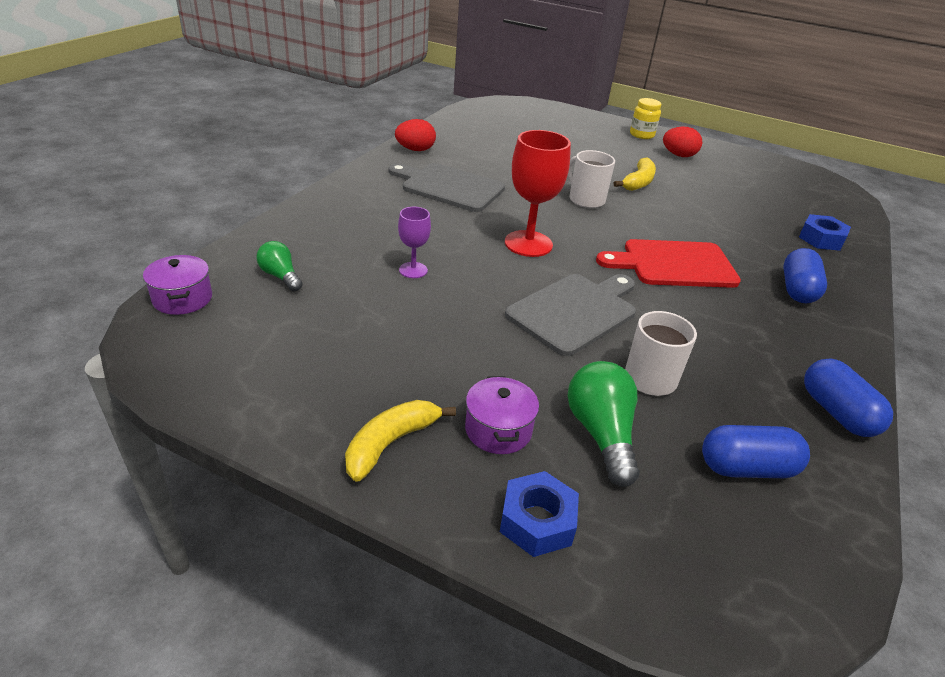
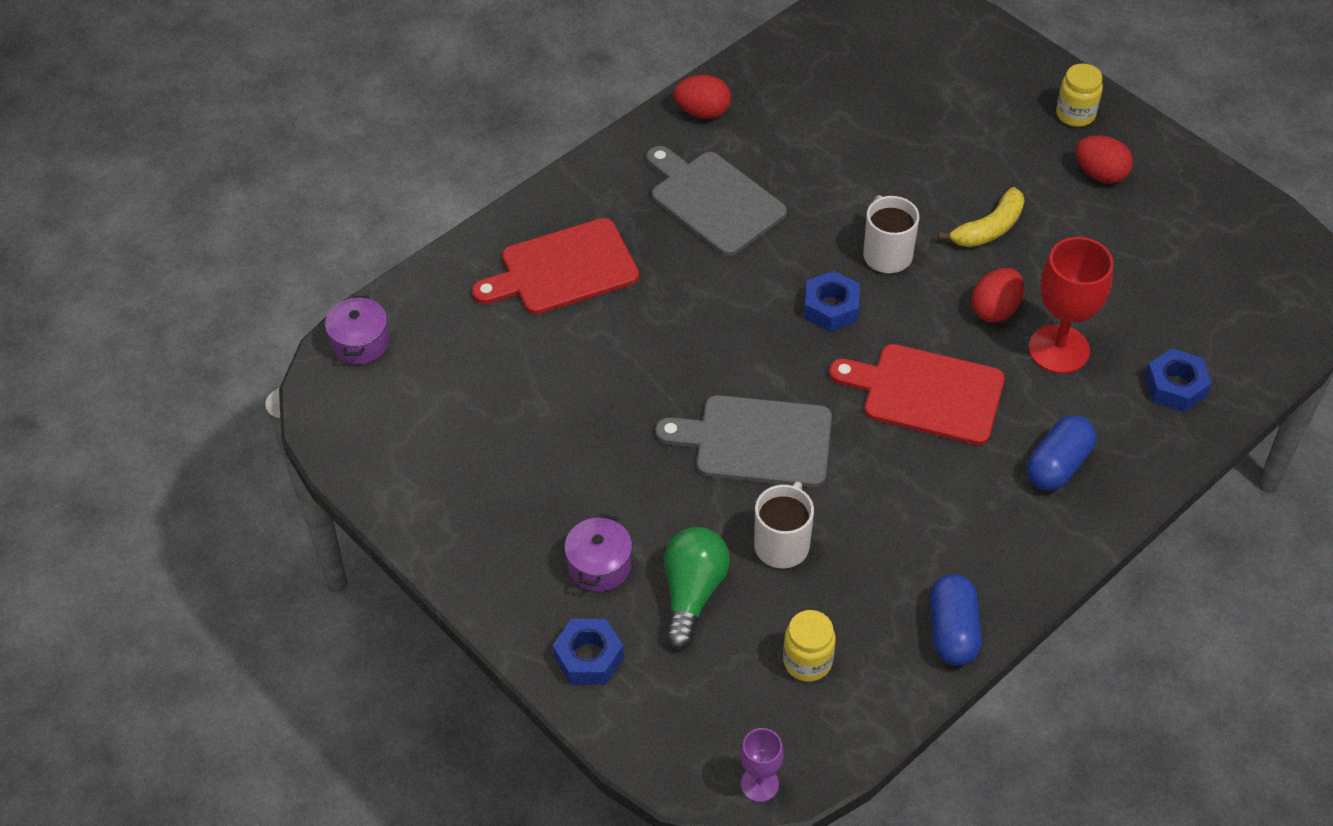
camera: 25 degrees right, 15 degrees up
green light bulb [256,241,303,291] -> none
yellow banana [345,400,456,482] -> none
purple goblet [398,207,431,278] -> purple goblet moved to [740,728,784,802]
red goblet [505,130,571,257] -> red goblet moved to [1029,237,1113,374]
grey cutting board [505,274,636,356] -> grey cutting board turned 150 degrees counterclockwise [655,395,832,487]
blue capsule [702,425,810,478] -> yellow jar [783,610,836,682]
none -> red cutting board [472,218,639,314]
none -> blue nut [804,271,860,332]
none -> red egg [971,268,1024,322]

